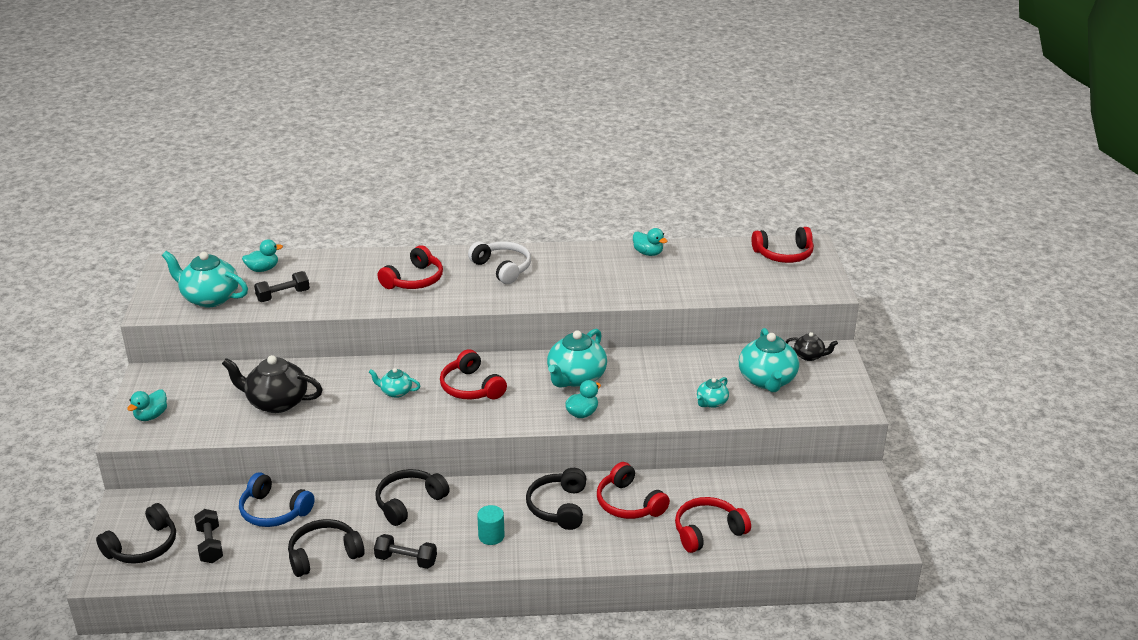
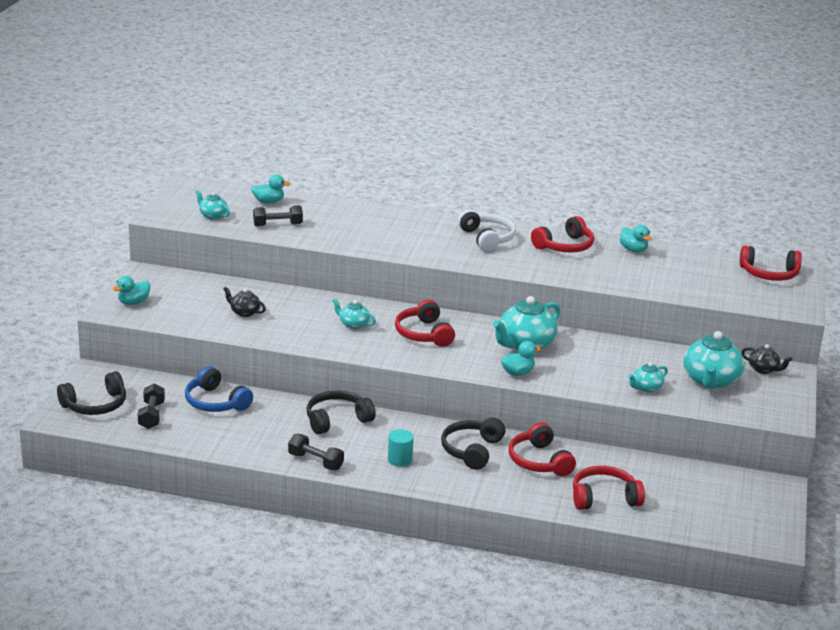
camera: 15 degrees right, 5 degrees down
turquoise teapot [162,251,248,307] -> turquoise teapot [195,190,230,220], size x0.52
black teapot [222,355,323,413] -> black teapot [223,287,266,317], size x0.52
black headphones [288,519,365,577] -> none
red headphones [378,245,443,289] -> red headphones moved to [531,216,594,253]

